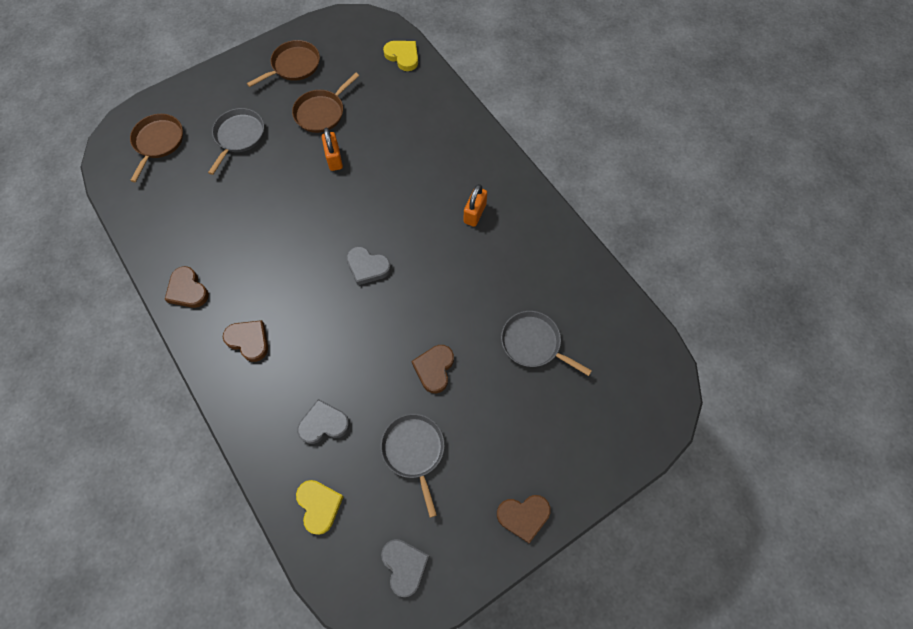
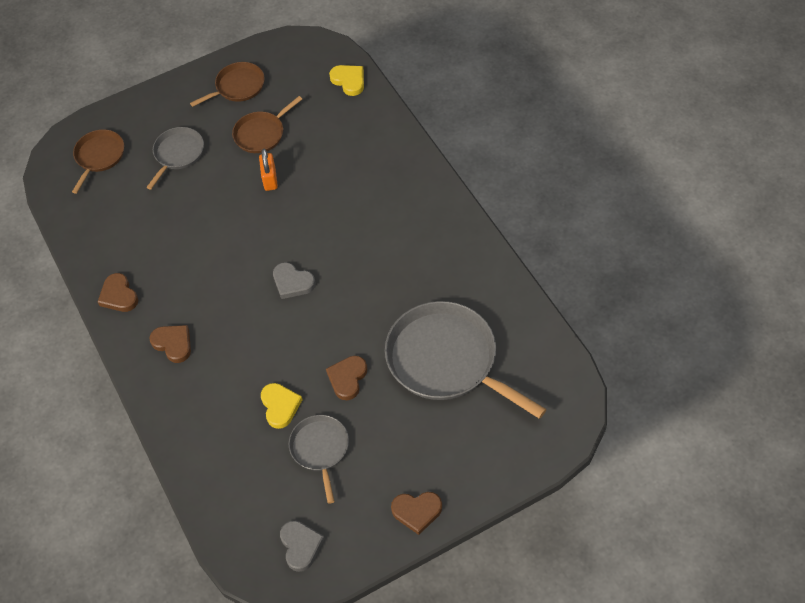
camera: 10 degrees right, 10 degrees down
yellow heart [296,480,344,535] -> yellow heart moved to [261,383,303,429]
grey heart [297,399,350,444] -> none
orange padlock [464,184,487,227] -> none
grey pan [501,311,592,376] -> grey pan [385,301,547,419], size x1.90

